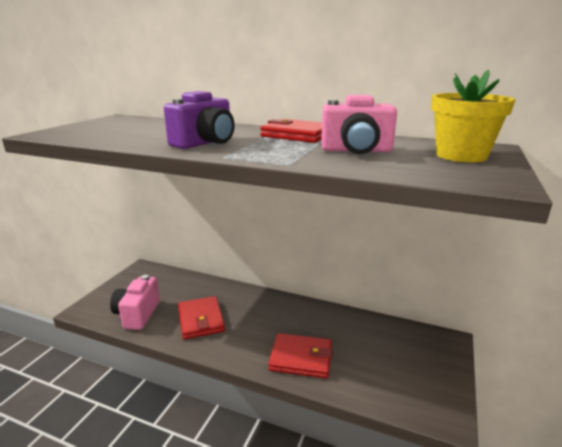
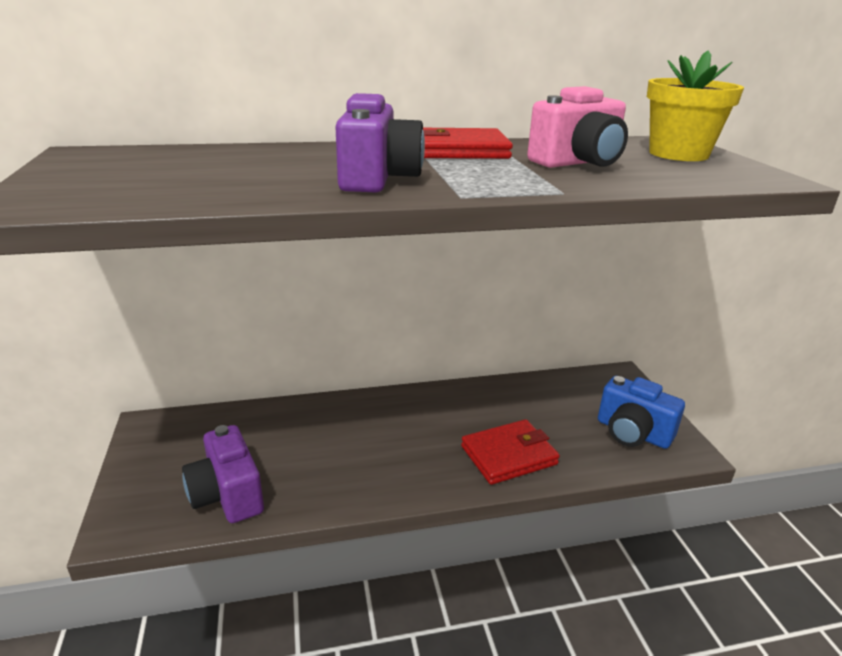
camera: 35 degrees left, 5 degrees up
pink camera [110,275,160,330] -> purple camera [182,425,264,523]
red wallet [178,296,225,339] -> none
none -> blue camera [598,376,685,449]

